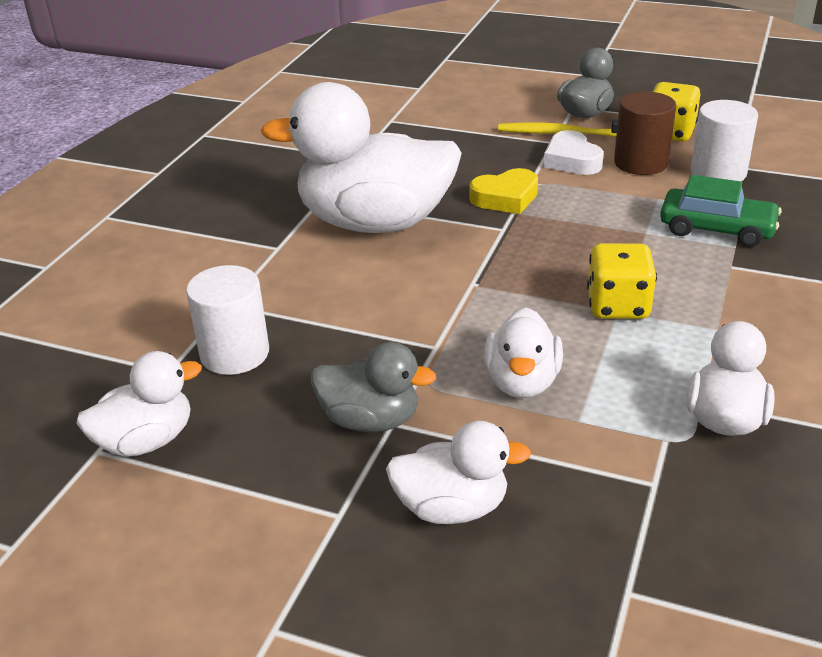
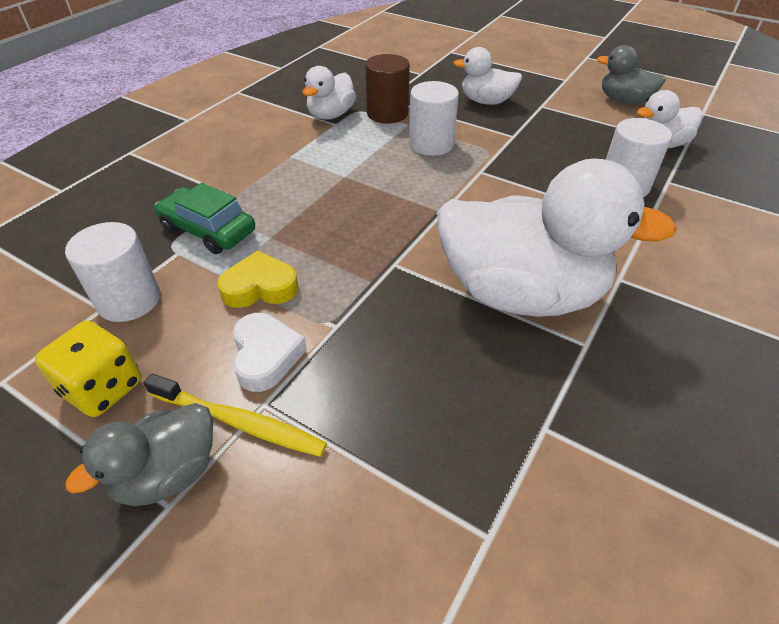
camera: 170 degrees left, 10 degrees up
grey duck [311,342,436,432] -> grey duck moved to [597,45,666,105]
yellow heart [470,168,538,214] -> yellow heart moved to [217,250,299,308]
white duck [484,307,563,398] -> white cylinder [409,81,459,156]
yellow dice [587,243,657,319] -> none
brown cylinder [614,91,676,175] -> brown cylinder moved to [365,54,410,124]

